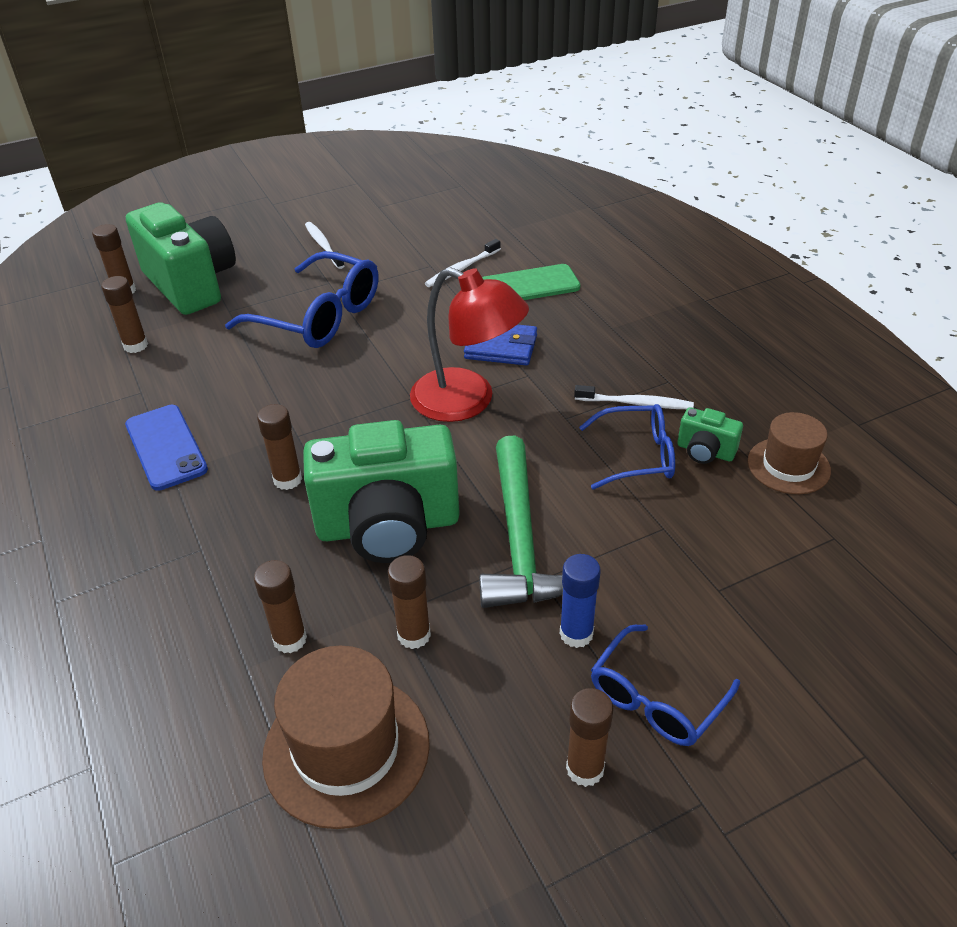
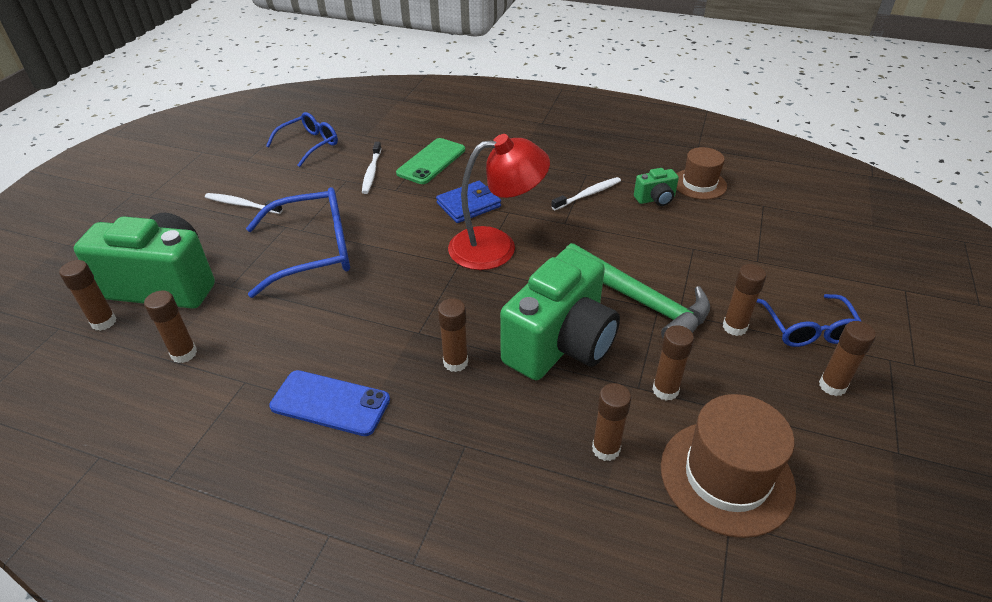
camera: 45 degrees left, 0 degrees up
blue glue stick [560,554,601,648] -> brown glue stick [723,264,766,336]
blue glasses [579,404,675,489] -> blue glasses moved to [266,112,338,167]

